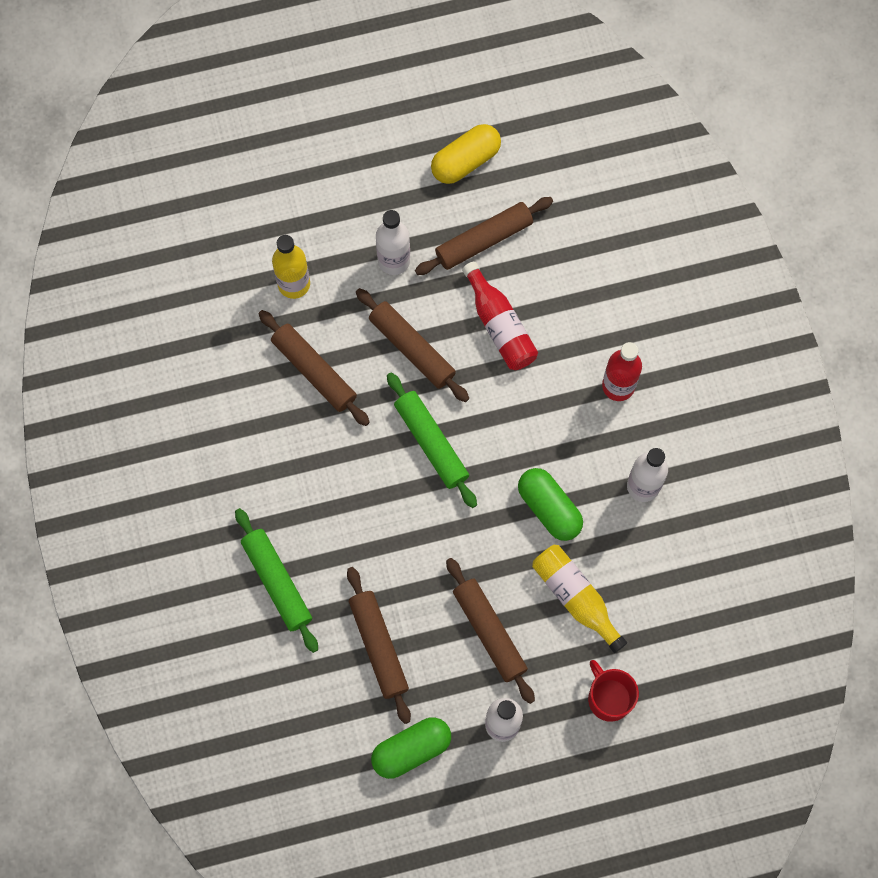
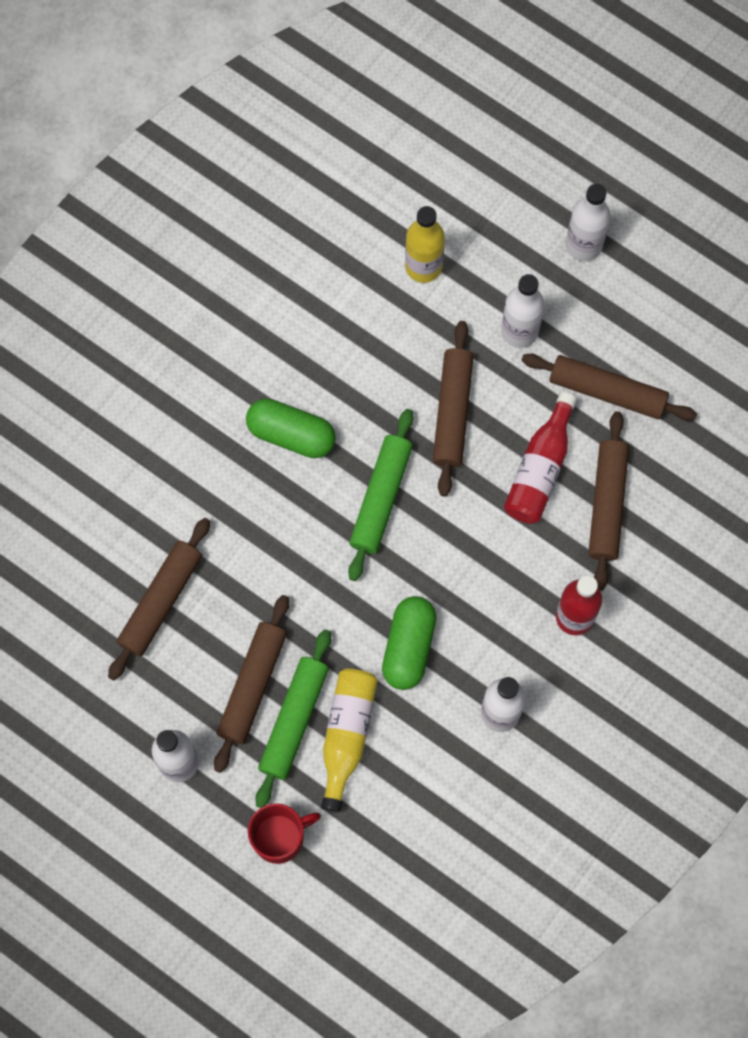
camera: 50 degrees right, 0 degrees up
green rolling pin [235,508,318,653] -> green rolling pin moved to [255,629,331,808]
brown rolling pin [259,310,370,426] -> brown rolling pin moved to [588,411,629,591]
green capsule [371,717,451,779] -> green capsule moved to [246,398,336,458]
yellow capsule [431,124,501,184] -> none
red mug [588,660,639,722] -> red mug turned 45 degrees clockwise [248,803,321,864]
none -> white bottle [566,184,611,261]

